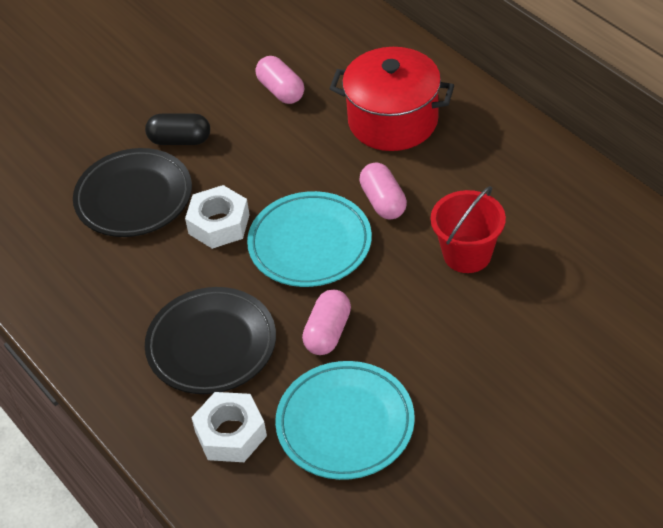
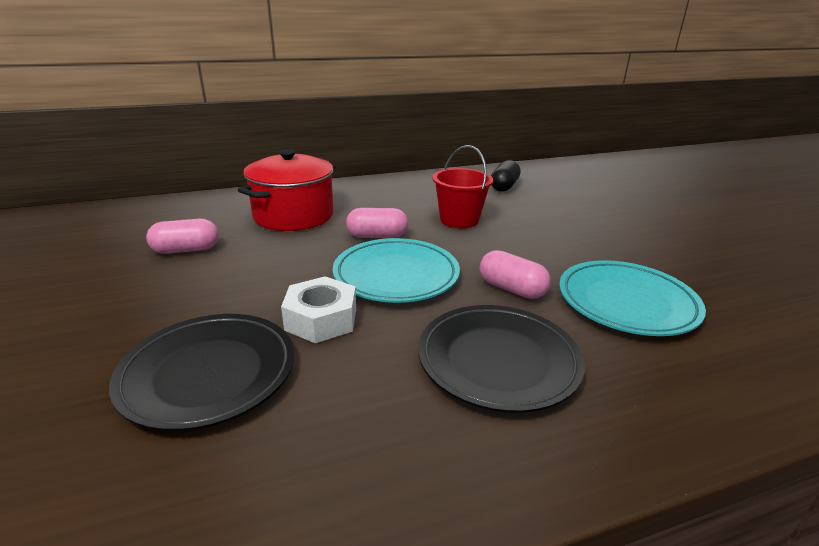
camera: 75 degrees left, 20 degrees down
black capsule [145,114,210,145] -> black capsule moved to [491,160,521,192]
white nut [191,392,267,462] -> none

